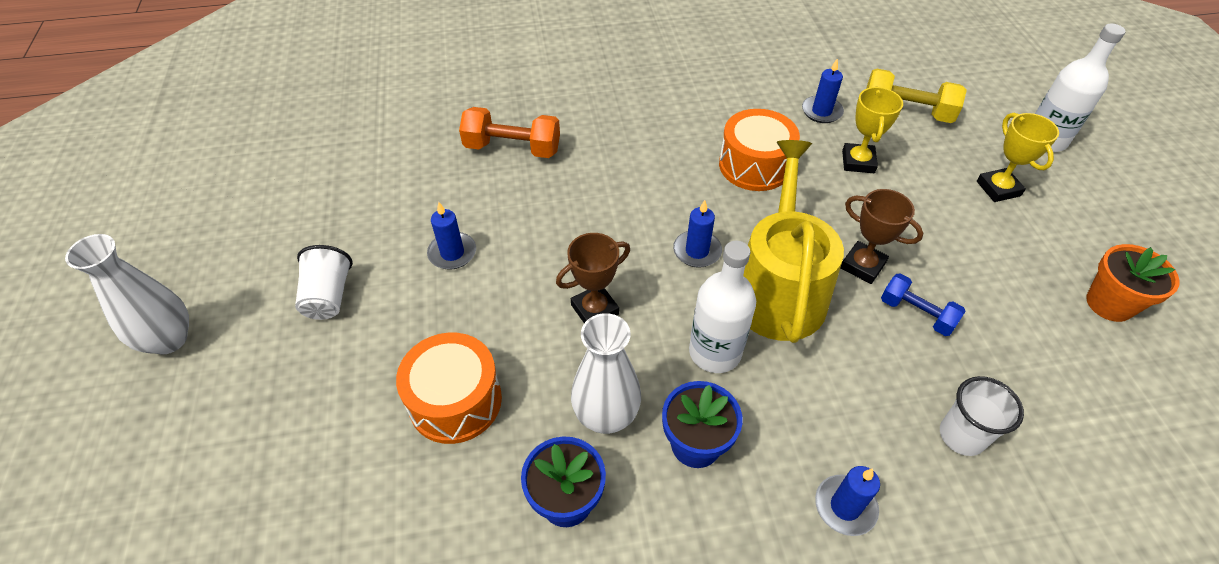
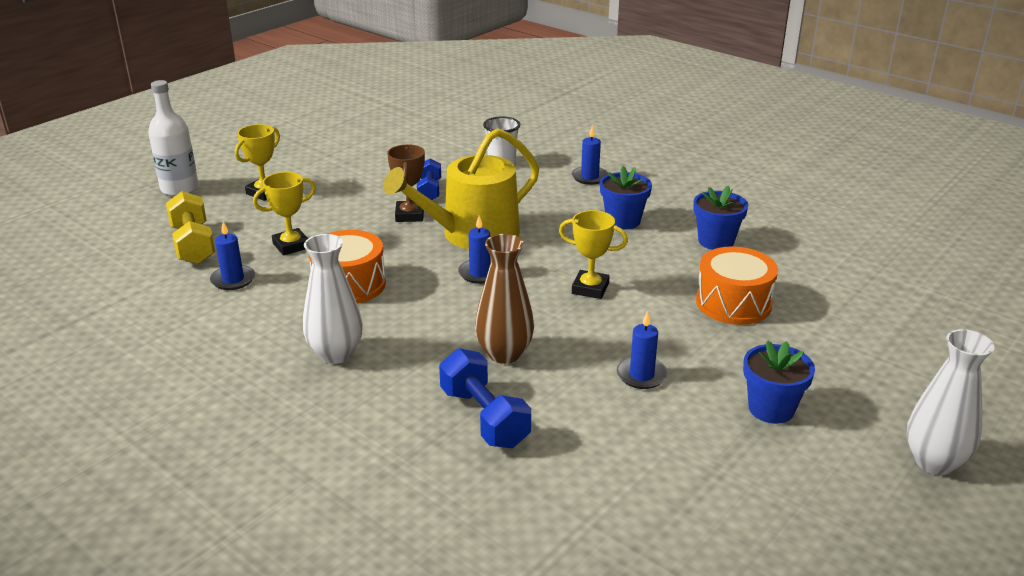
camera: 130 degrees left, 20 degrees down
white cup [295,245,353,320] -> blue flower pot [743,341,815,424]
orange dumbbell [459,107,560,158] -> blue dumbbell [439,348,531,448]
brown trophy [556,233,630,323] -> yellow trophy [559,210,628,299]
white vase [571,313,641,434] -> white vase moved to [303,234,363,364]
white bottle [689,240,756,373] -> none
orange flower pot [1086,244,1180,322] -> none
none -> brown vase [475,234,534,364]

